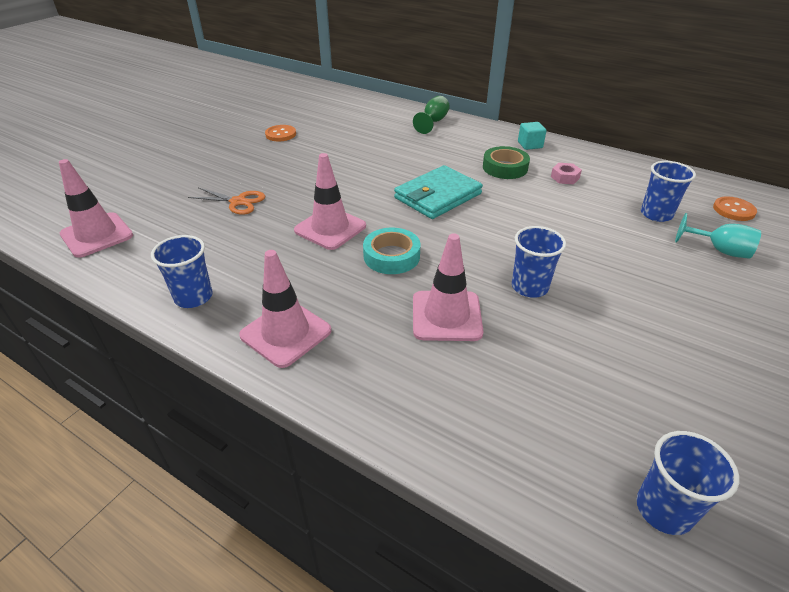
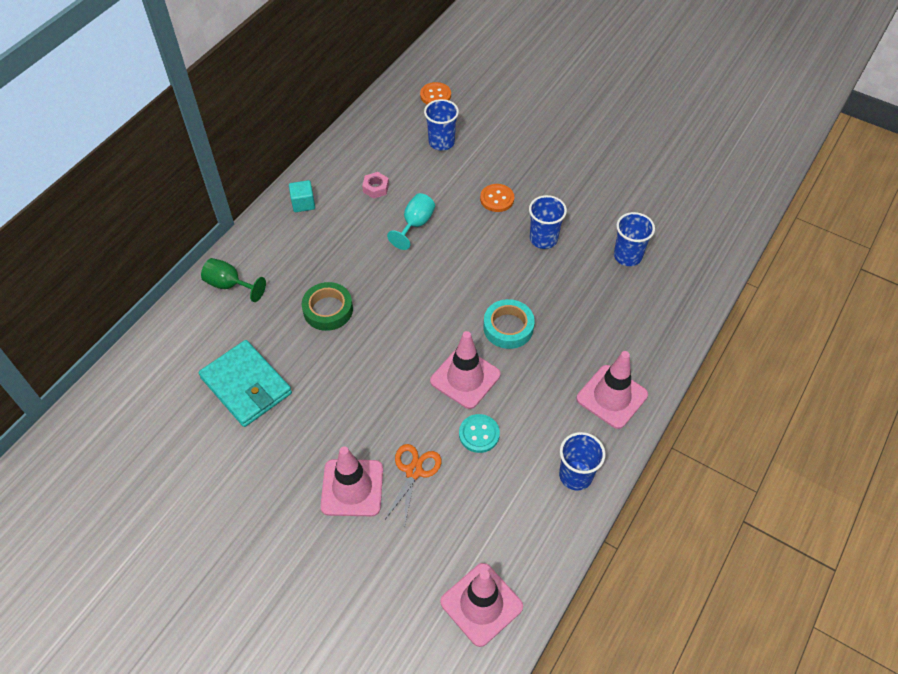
camera: 90 degrees left, 15 degrees up
orange button [265,125,296,141] -> orange button moved to [480,184,514,212]
turquoise wallet [394,165,483,219] -> turquoise wallet moved to [199,340,292,427]
pink traffic cone [413,233,483,341] -> pink traffic cone moved to [320,446,383,516]
green tape [483,146,530,179] -> green tape moved to [302,282,353,331]
blue cup [637,431,739,535] -> blue cup moved to [614,212,655,266]
turquoise goblet [675,213,761,259] -> turquoise goblet moved to [387,193,435,250]
none -> turquoise button [459,414,500,453]

